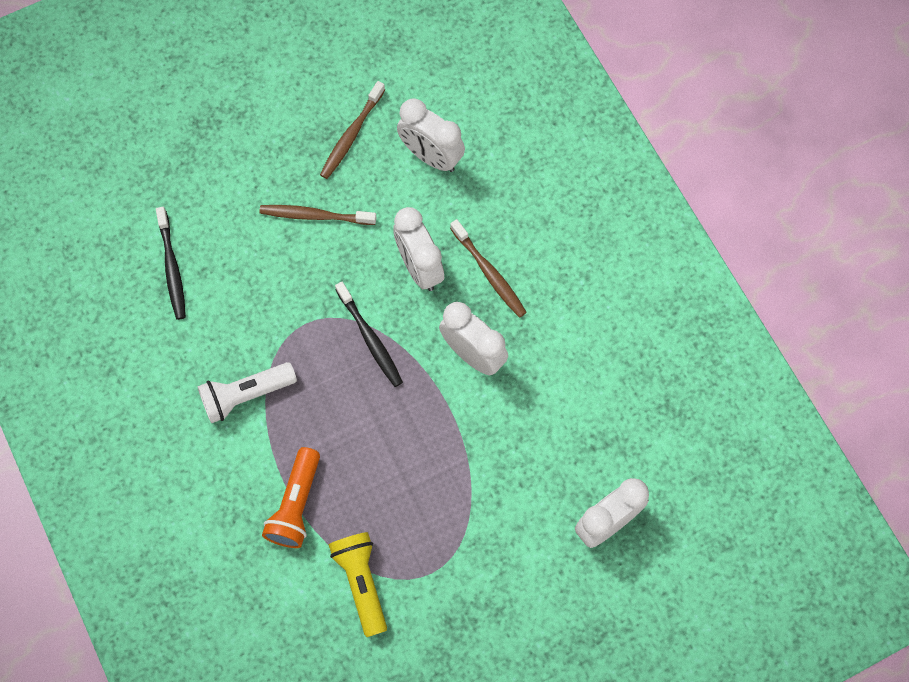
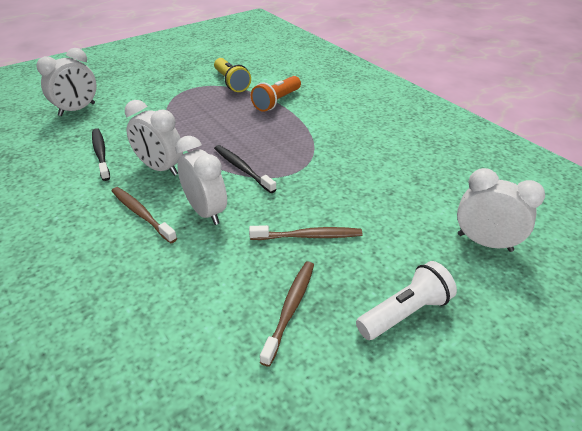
camera: 170 degrees right, 30 degrees down
black toothbrush [156,207,186,320] -> black toothbrush moved to [92,128,110,181]
white flashlight [197,362,297,423] -> white flashlight moved to [356,261,457,340]
orange flashlight [262,447,320,548] -> orange flashlight turned 150 degrees counterclockwise [251,76,301,112]
white clock [397,98,465,172] -> white clock moved to [457,168,545,252]

